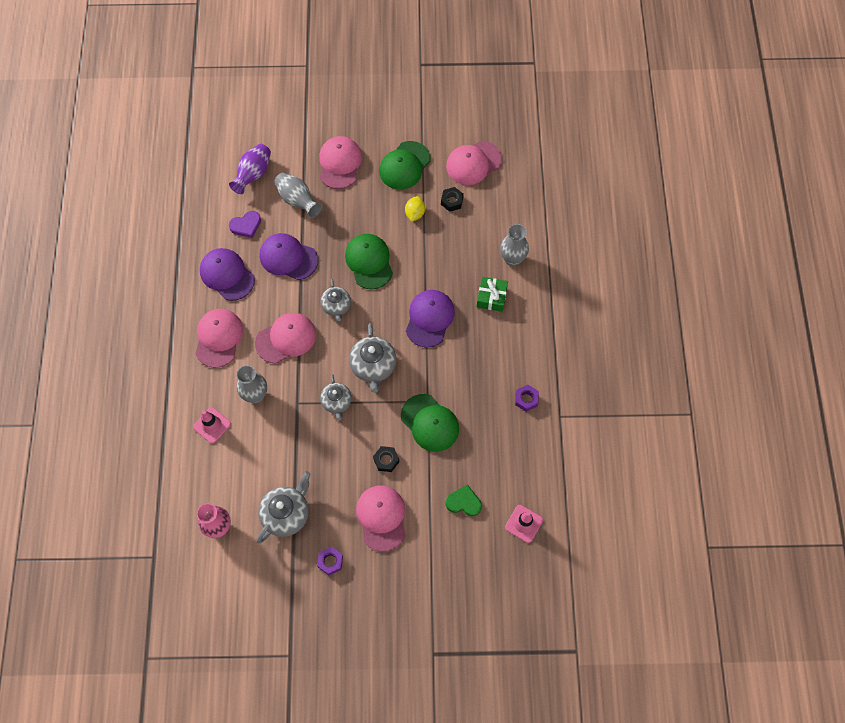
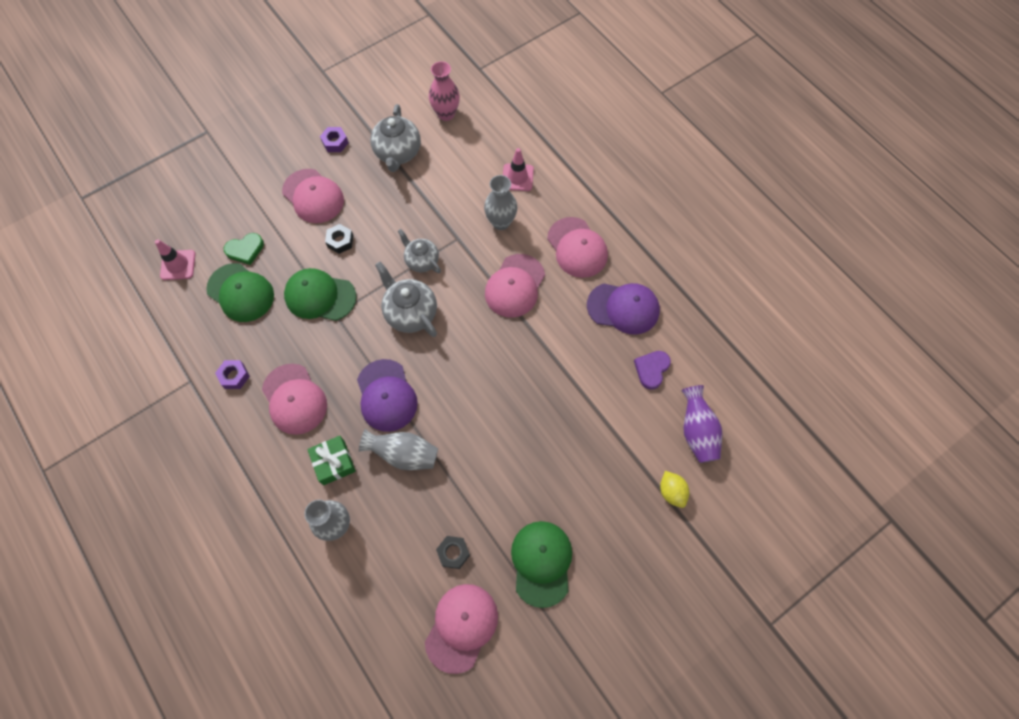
camera: 145 degrees right, 0 degrees up
purple cap [259,233,318,280] -> none
grey vase [274,172,322,218] -> grey vase moved to [359,429,438,470]
pink cap [319,136,362,189] -> pink cap moved to [262,364,327,435]
grey teapot [321,279,351,322] -> none
green cap [345,234,393,289] -> green cap moved to [206,263,274,322]
yellow lemon [405,196,425,222] -> yellow lemon moved to [660,471,689,508]

